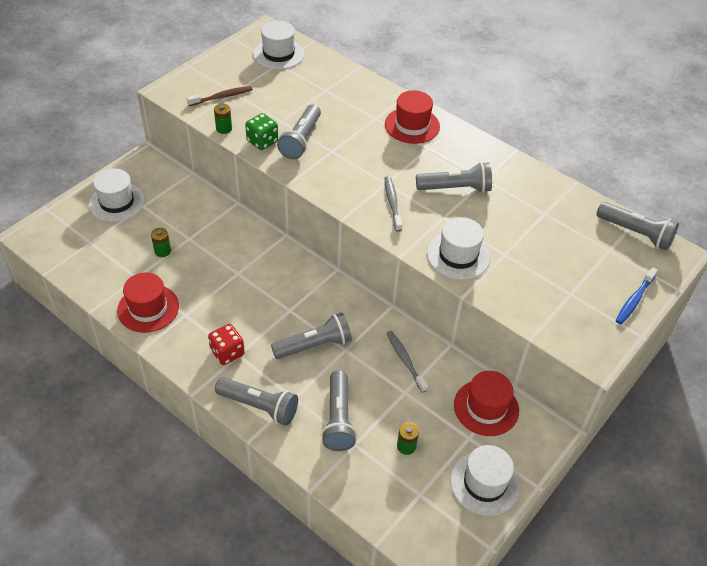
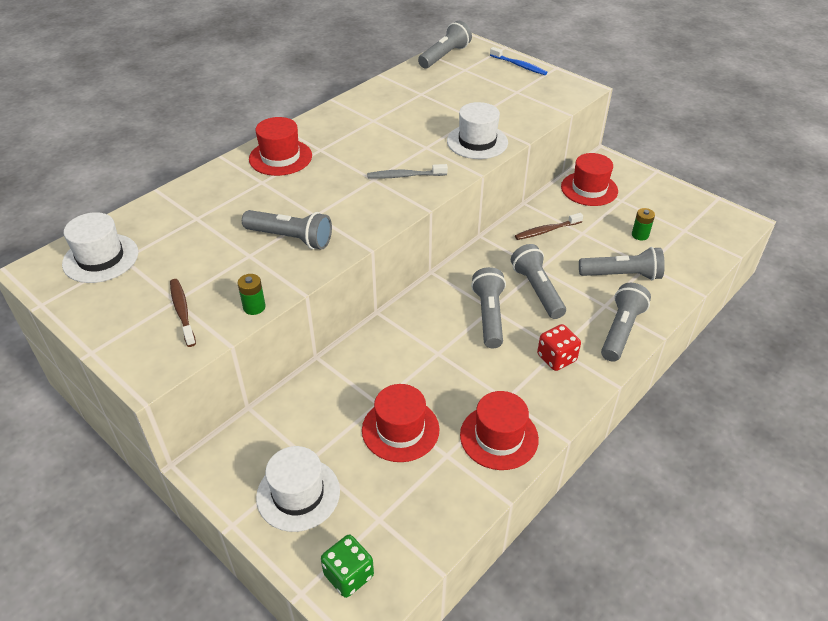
camera: 85 degrees left, 5 degrees down
green battery [151,228,171,257] -> red hat [362,384,439,462]
green dice [245,113,278,150] -> green dice moved to [321,535,374,598]
grey toothbrush [386,331,428,393] -> brown toothbrush [515,213,583,240]
grey flashlight [416,162,492,193] -> grey flashlight moved to [471,267,506,348]
white hat [450,445,520,516] -> none

